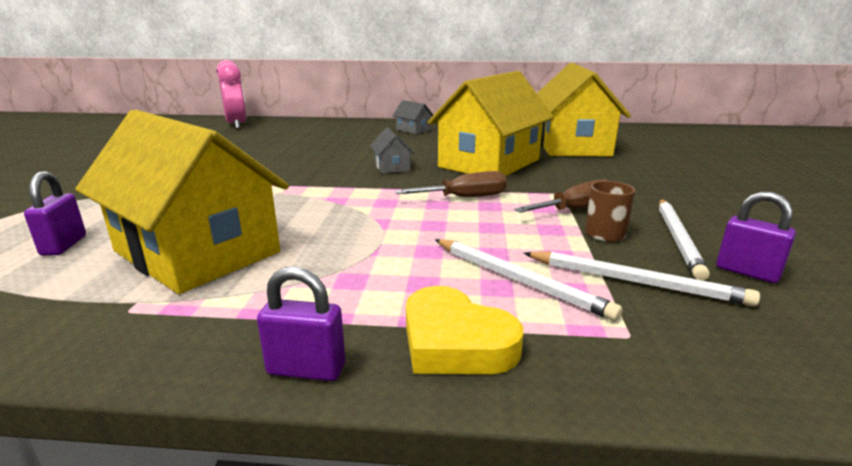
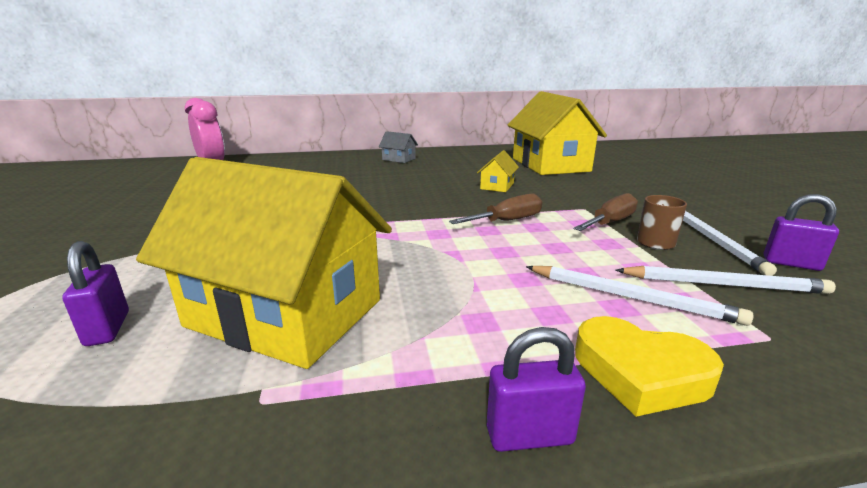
camera: 15 degrees left, 0 degrees up
grey house [370,127,414,174] -> none
yellow house [428,71,554,176] -> yellow house [477,150,519,192], size x0.42

